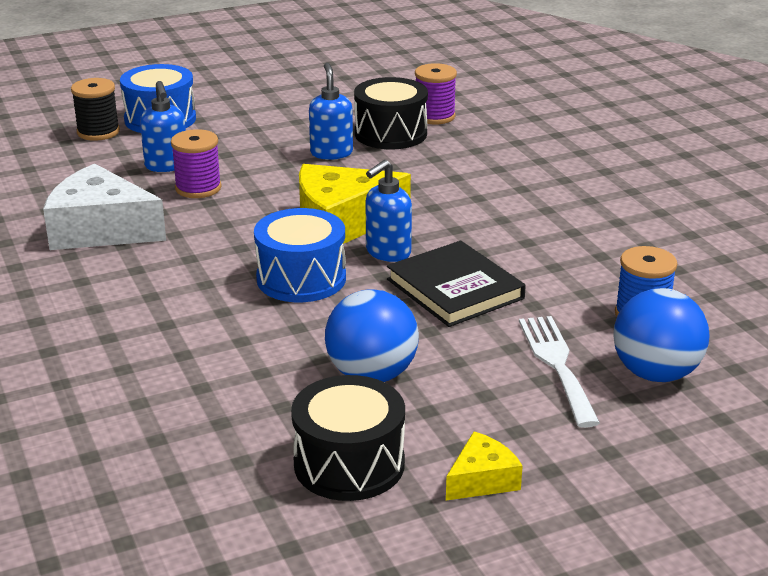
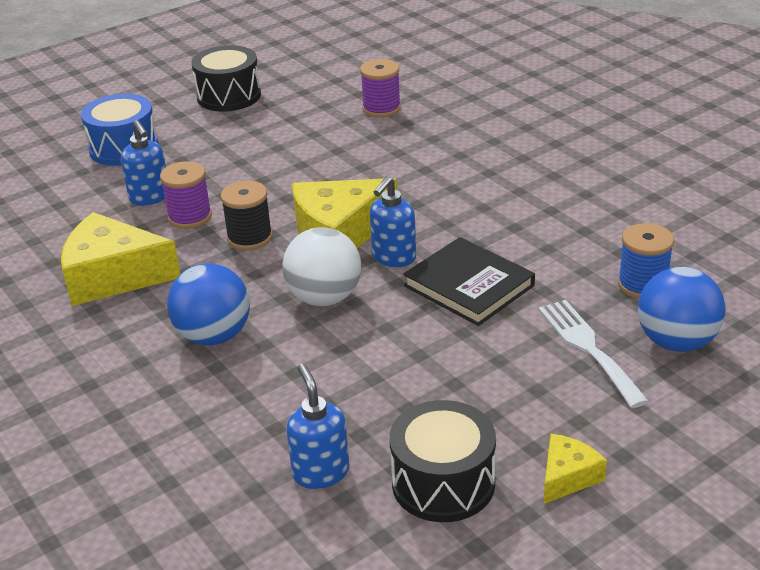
camera: 10 degrees left, 5 degrees up
white cheese [43,164,166,250] -> yellow cheese [61,212,180,306]
black spool [71,78,120,141] -> black spool moved to [221,181,272,250]
blue drum [254,208,346,302] -> white ball [282,227,361,306]
blue soap dispenser [309,63,353,160] -> blue soap dispenser moved to [286,364,349,489]
blue ball [325,289,419,382] -> blue ball moved to [167,263,250,346]
black drum [354,77,428,149] -> black drum moved to [191,45,261,112]

